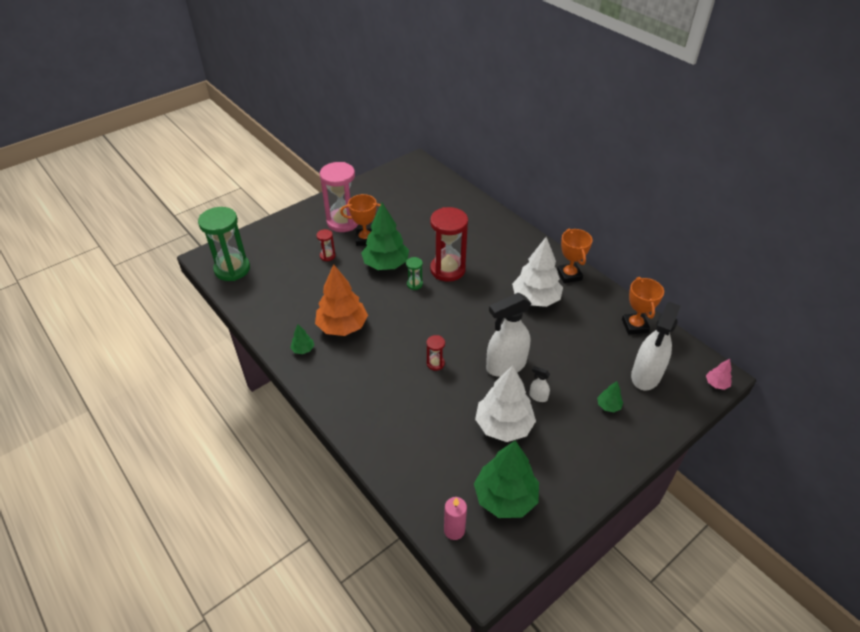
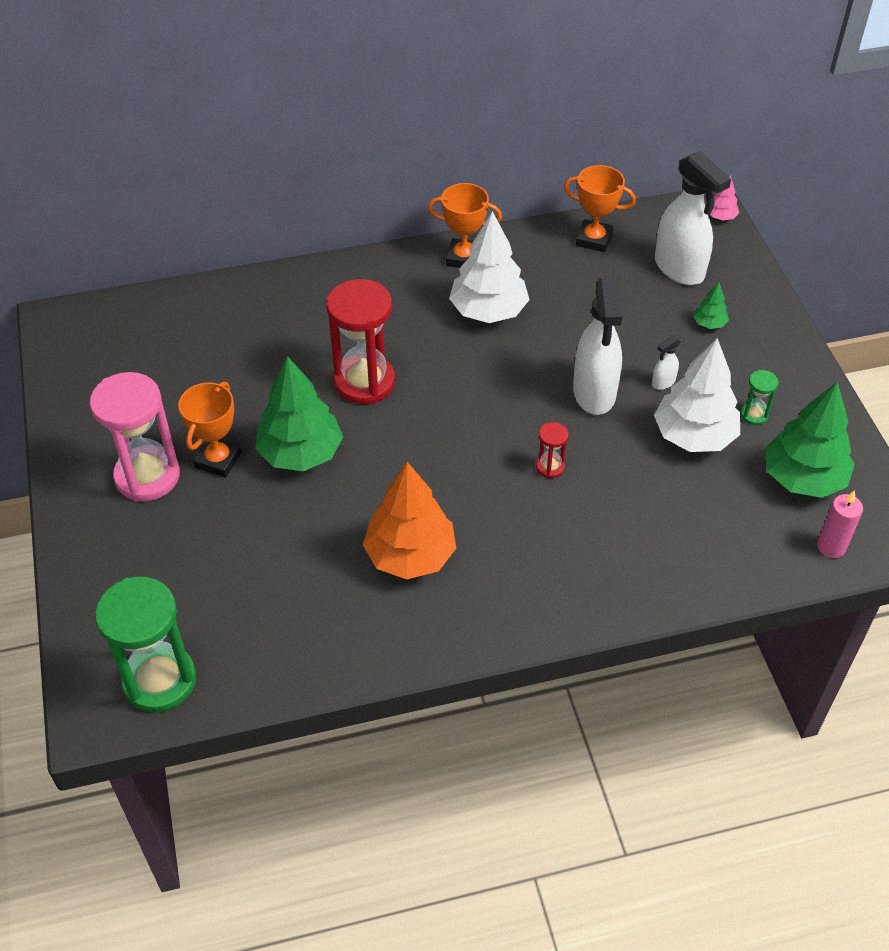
camera: 65 degrees left, 5 degrees up
green tree [290,324,314,354] -> none
red hourglass [316,229,335,261] -> none
green hourglass [406,257,423,290] -> green hourglass moved to [740,370,779,425]

